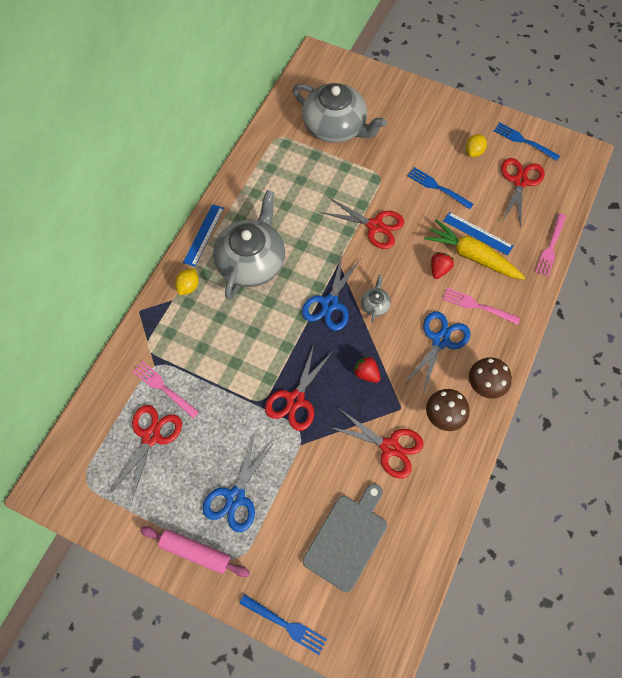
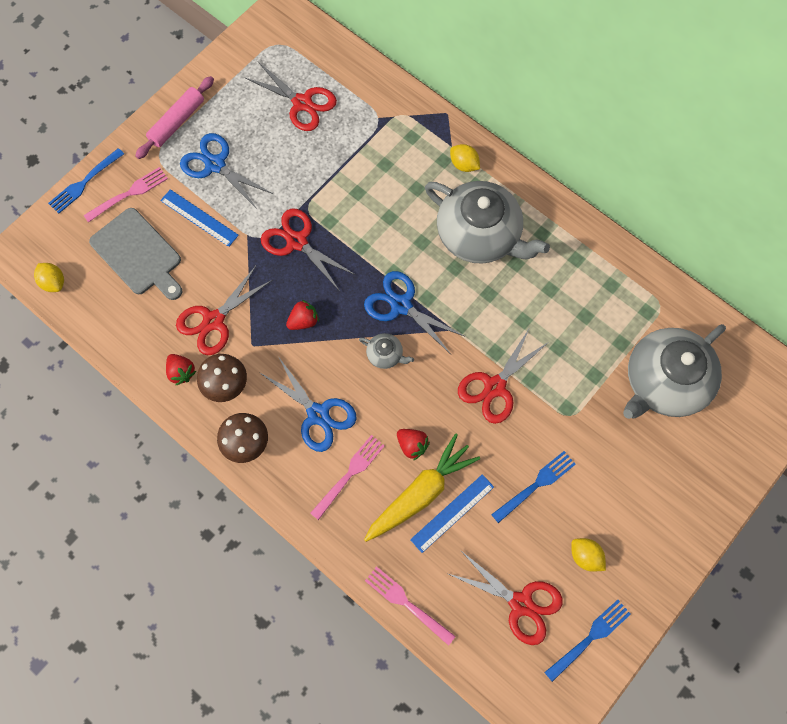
camera: 105 degrees right, 5 degrees up
pink fork [132,361,199,418] -> pink fork moved to [84,167,168,223]
blue ruler [183,204,224,267] -> blue ruler moved to [160,189,239,247]
none -> yellow lemon [34,263,64,292]
none -> red strawberry [166,354,196,386]

